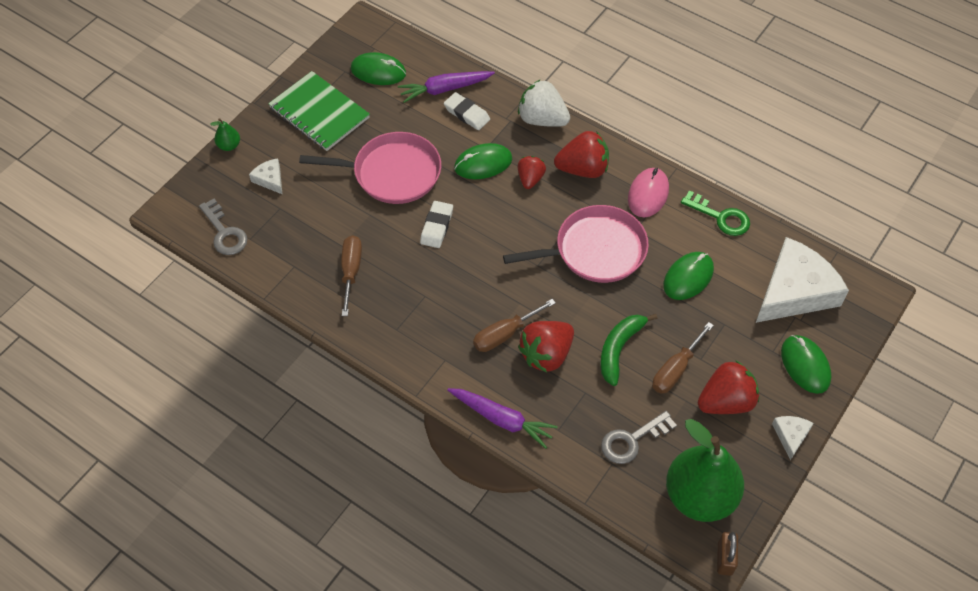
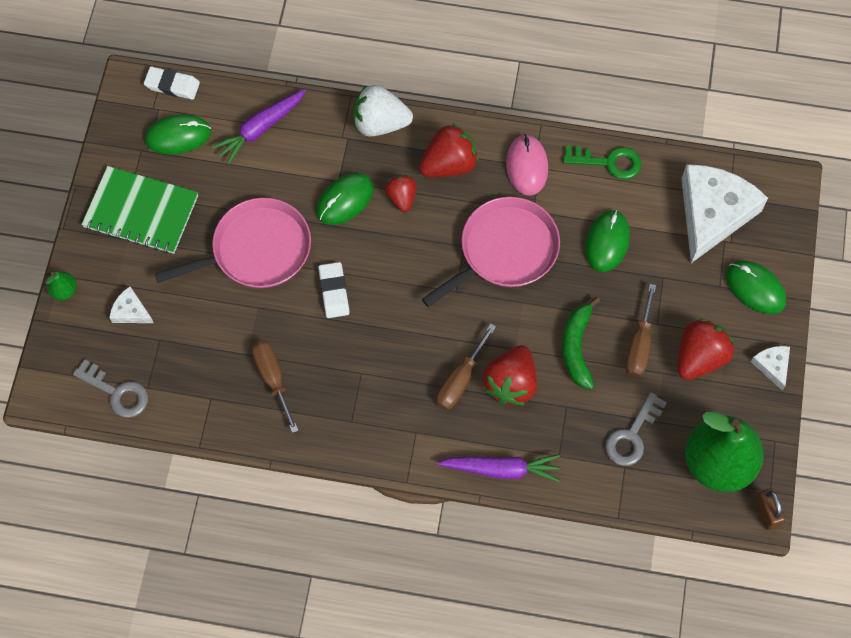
camera: 25 degrees left, 10 degrees up
white eraser [444,92,490,130] -> white eraser moved to [144,67,200,100]

